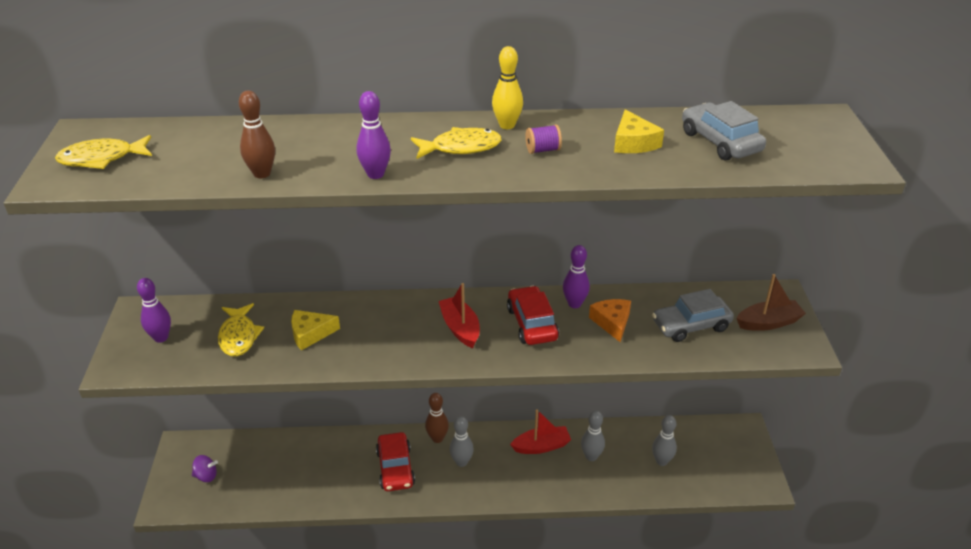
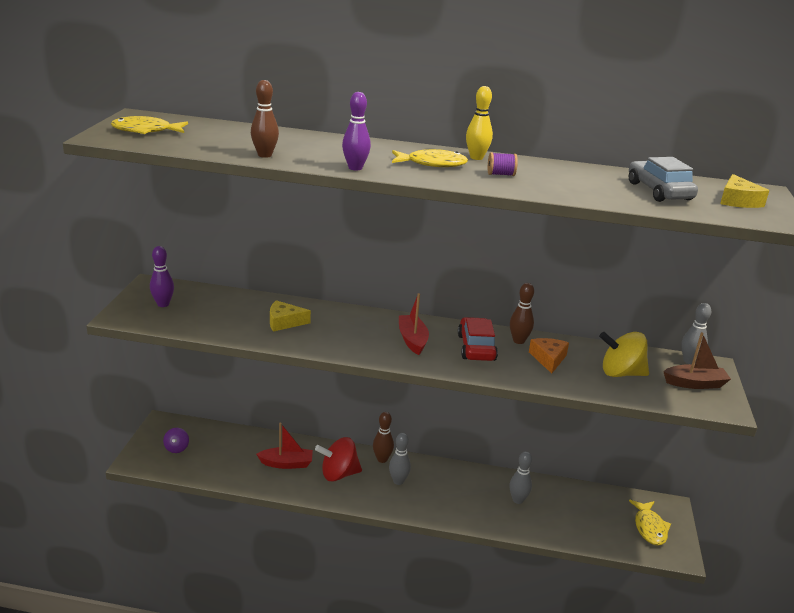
camera: 10 degrees right, 10 degrees down
purple spinning top [192,455,218,482] -> purple spinning top turned 75 degrees clockwise [163,428,189,453]
yellow fish [218,303,264,357] -> yellow fish moved to [629,500,671,546]
red car [376,432,415,491] -> red spinning top [315,437,362,481]
red boat [510,409,571,454] -> red boat moved to [256,423,313,469]
purple bowling pin [563,245,590,308] -> brown bowling pin [510,283,534,344]
yellow cheese [614,110,664,153] -> yellow cheese moved to [720,174,769,208]
grey car [652,289,734,342] -> yellow spinning top [599,332,649,377]
grey bowling pin [652,415,677,466] -> grey bowling pin moved to [681,303,711,364]

